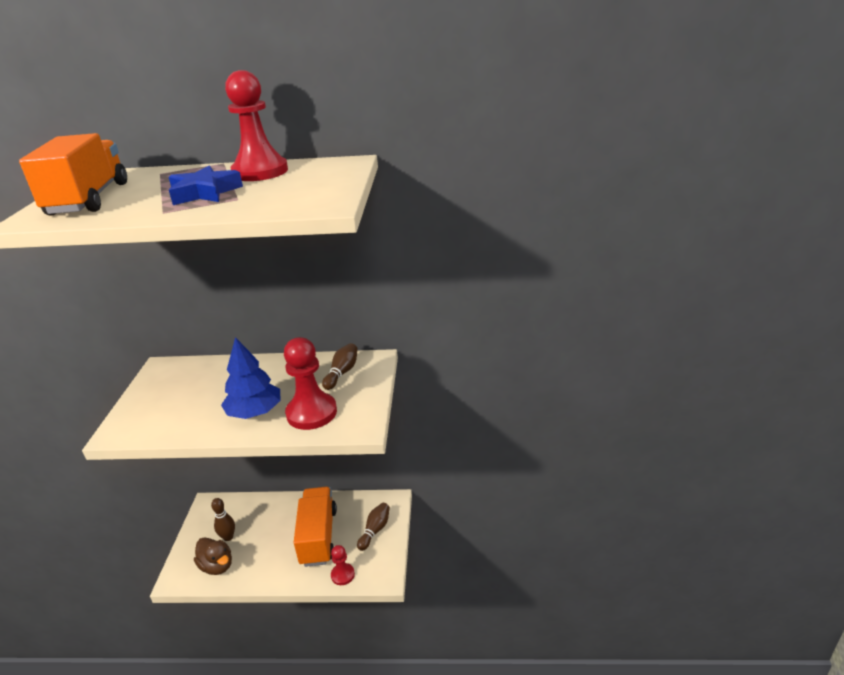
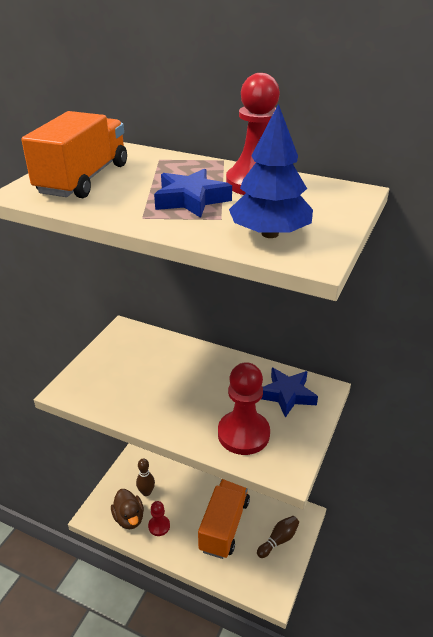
camera: 20 degrees right, 5 degrees up
blue tree [221,337,281,419] -> blue tree moved to [229,104,313,238]
brown bowling pin [322,343,357,390] -> blue star [261,368,318,418]
red pawn [331,545,355,585] -> red pawn moved to [148,501,170,536]

